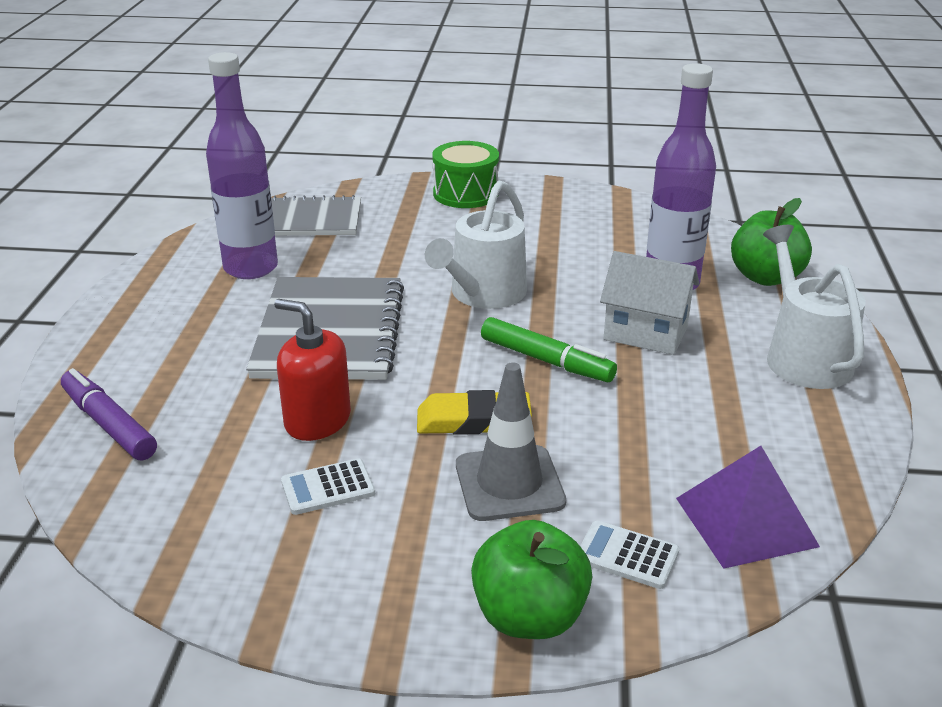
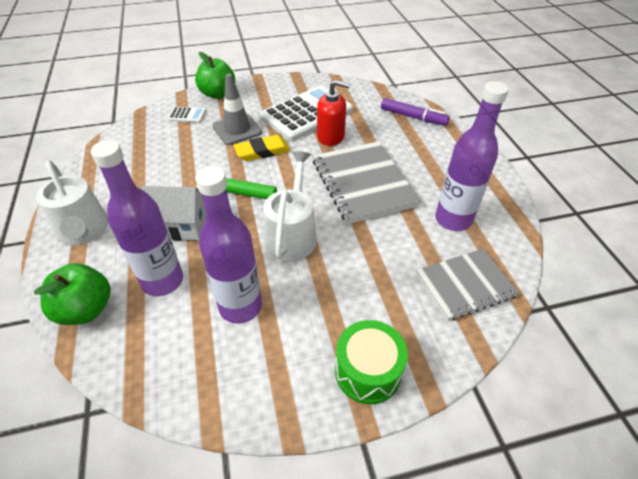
camera: 160 degrees right, 15 degrees up
white calculator [281,458,375,515] -> white calculator [260,86,353,141], size x2.43
purple pyramid [676,446,820,569] -> none
none -> purple bottle [196,166,262,324]

